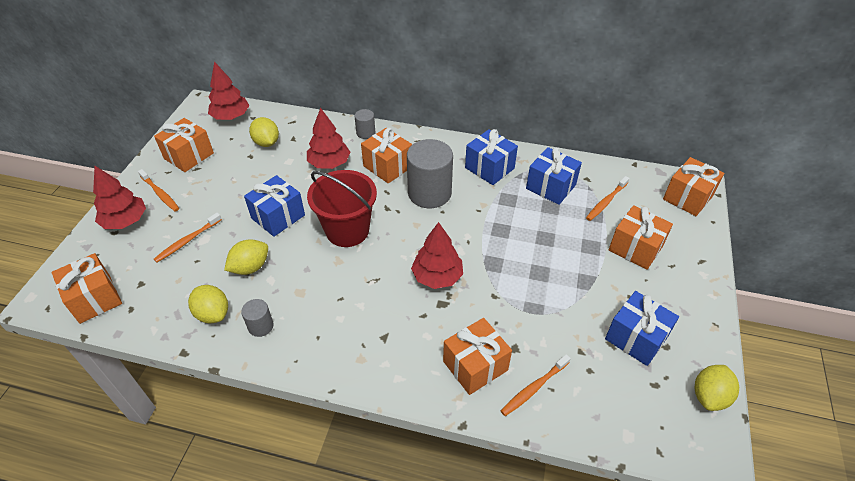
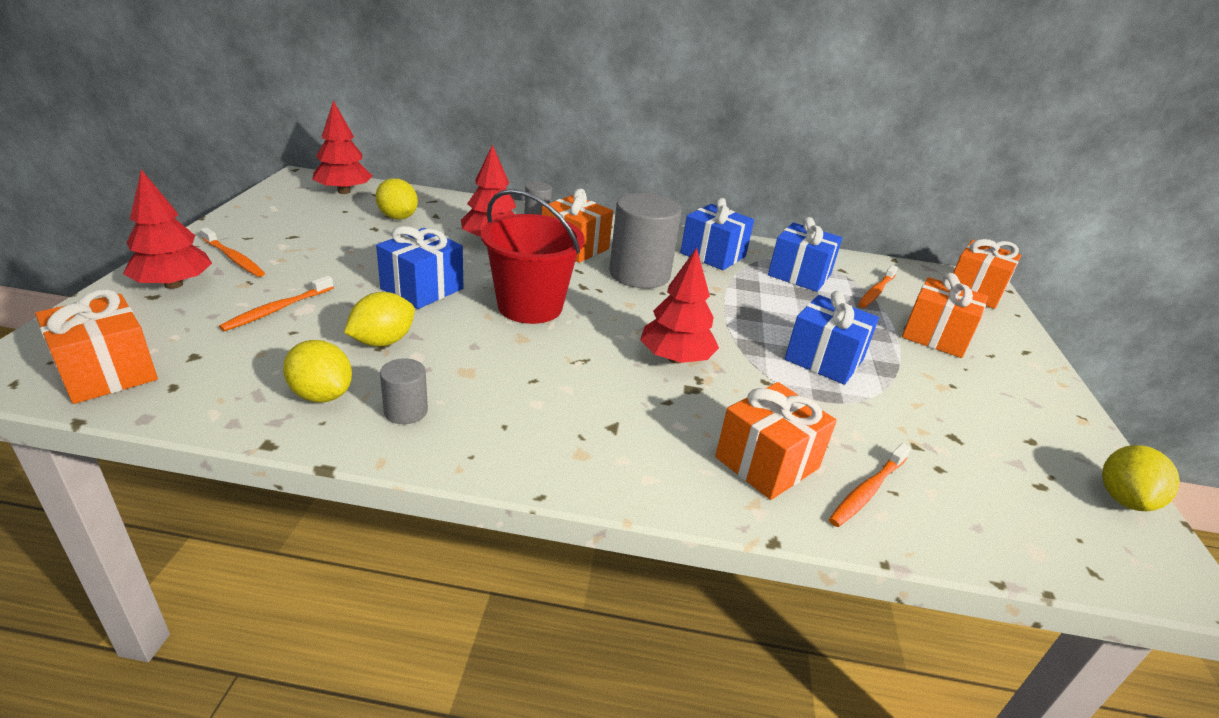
camera: 10 degrees left, 15 degrees down
orange gift [154,118,214,172] -> none
blue gift [605,291,679,366] -> blue gift moved to [785,291,879,385]

